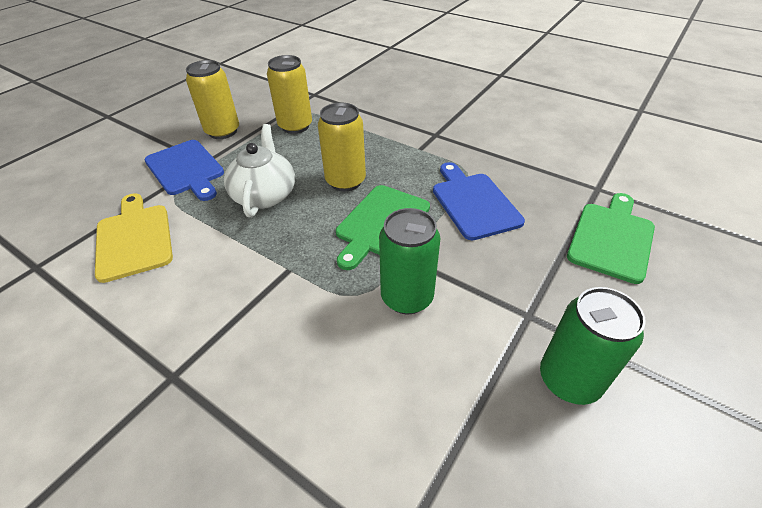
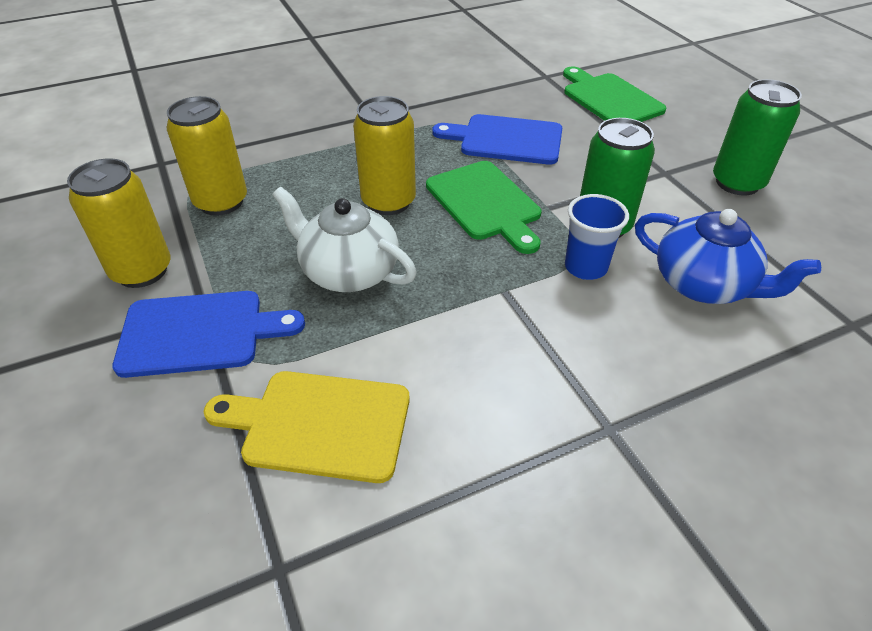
camera: 60 degrees left, 0 degrees up
none -> blue cup [565,194,629,280]
none -> blue teapot [635,209,821,304]

